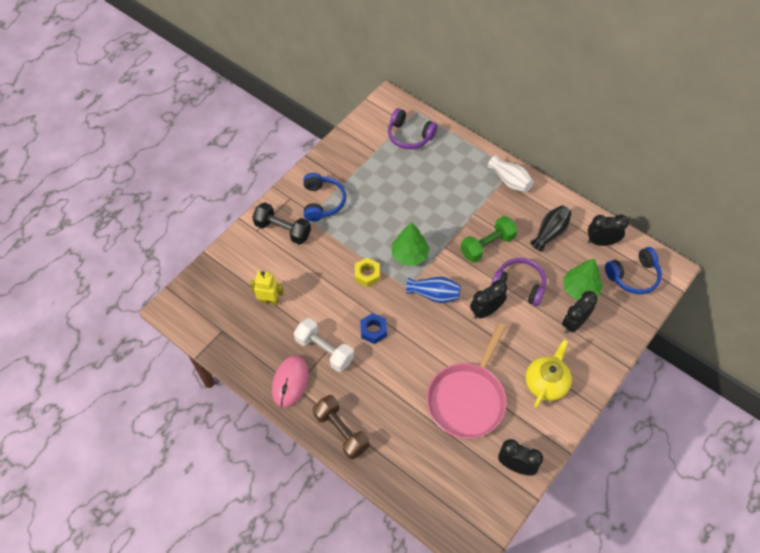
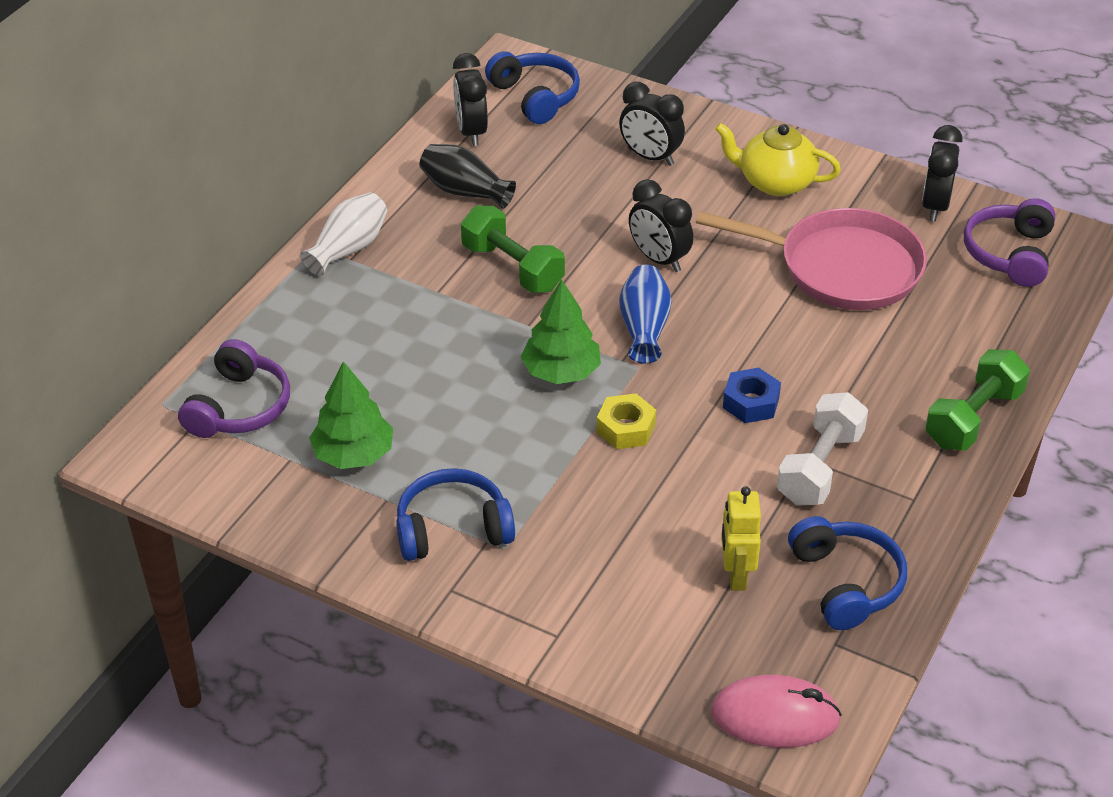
camera: 100 degrees left, 15 degrees down
black dumbbell [252,202,311,245] -> none
pink mouse [272,355,309,408] -> pink mouse moved to [711,675,842,748]
brown dumbbell [313,395,370,460] -> green dumbbell [925,349,1030,450]
purple headphones [491,258,546,306] -> purple headphones moved to [964,198,1055,287]
green tree [563,259,603,300] -> green tree moved to [309,361,393,469]
none -> blue headphones [788,516,907,630]

